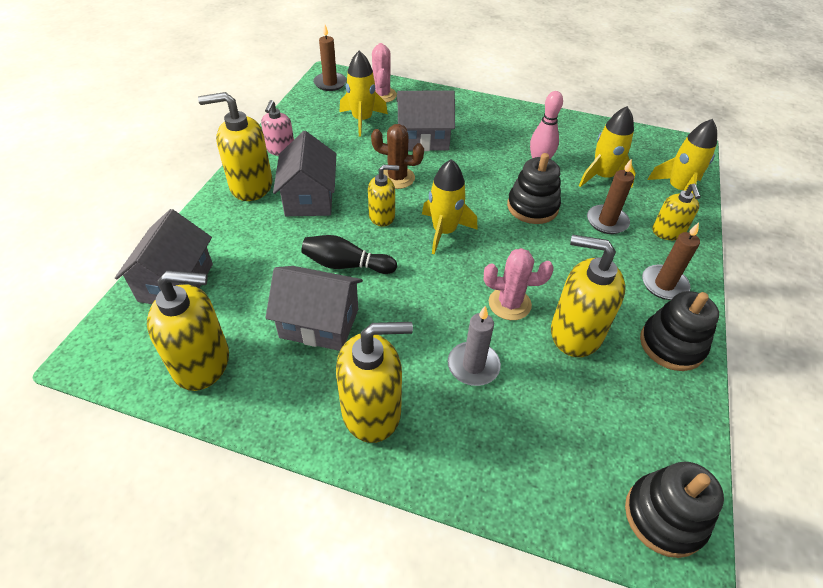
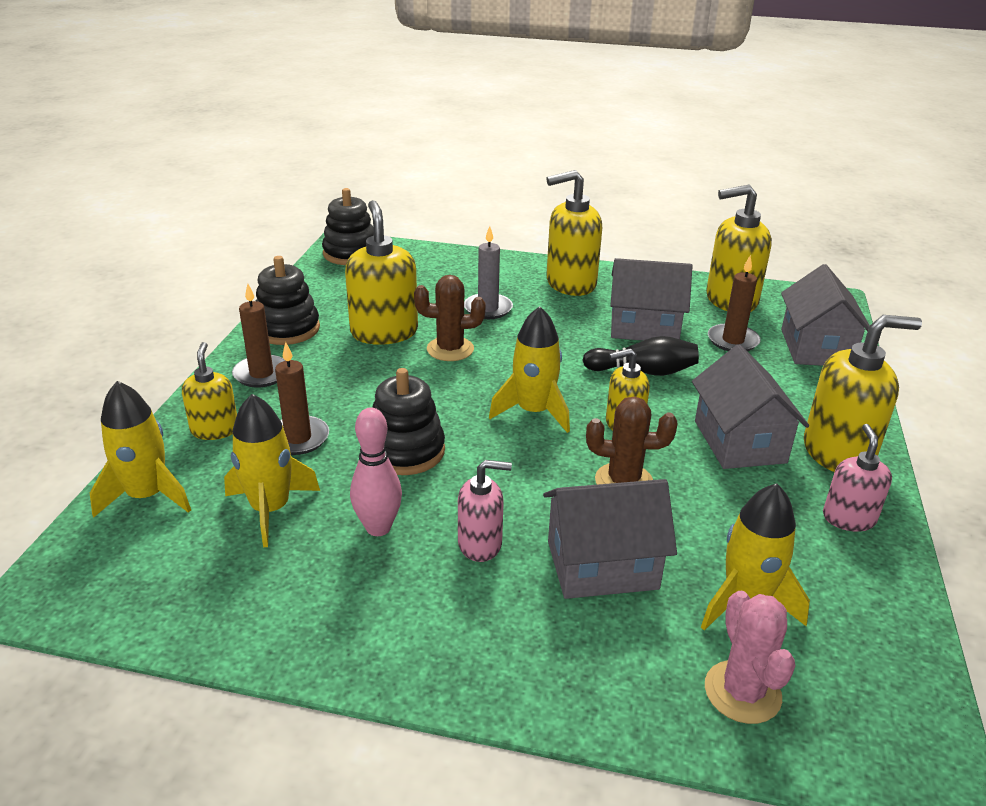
camera: 175 degrees right, 15 degrees down
brown candle [313,25,347,91] -> brown candle moved to [708,255,761,351]
pink cactus [484,248,554,320] -> brown cactus [414,275,486,361]
yellow soap dispenser [551,234,626,357] -> yellow soap dispenser turned 120 degrees counterclockwise [345,200,418,345]
none -> pink soap dispenser [458,460,512,562]

